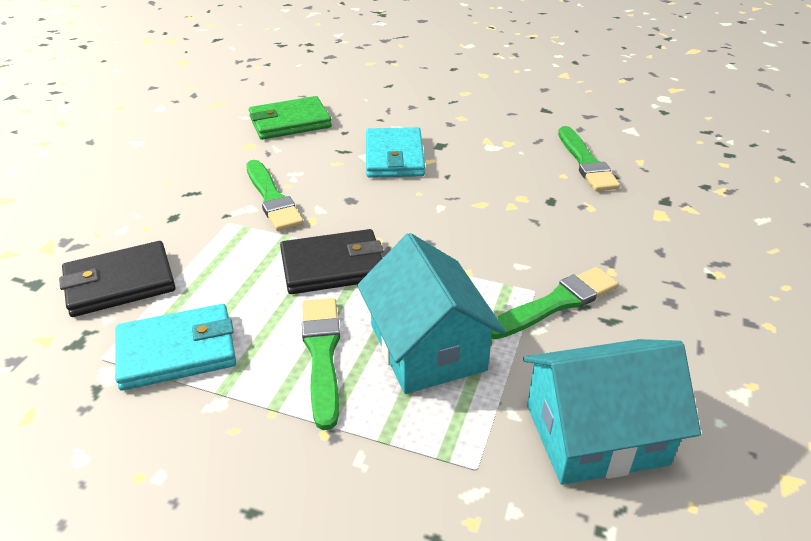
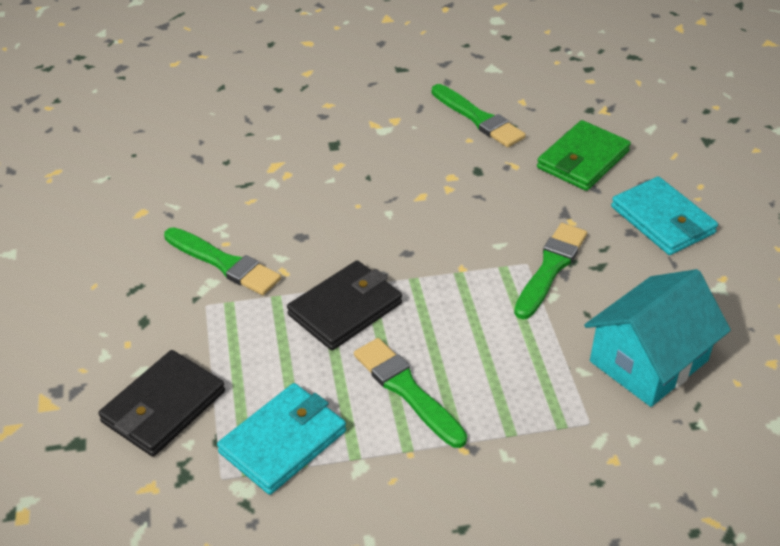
camera: 30 degrees left, 5 degrees up
green wallet [249,96,332,140] -> green wallet moved to [537,120,631,191]
turquoise house [357,233,506,394] -> none
turquoise wallet [366,127,425,178] -> turquoise wallet moved to [611,176,718,255]

